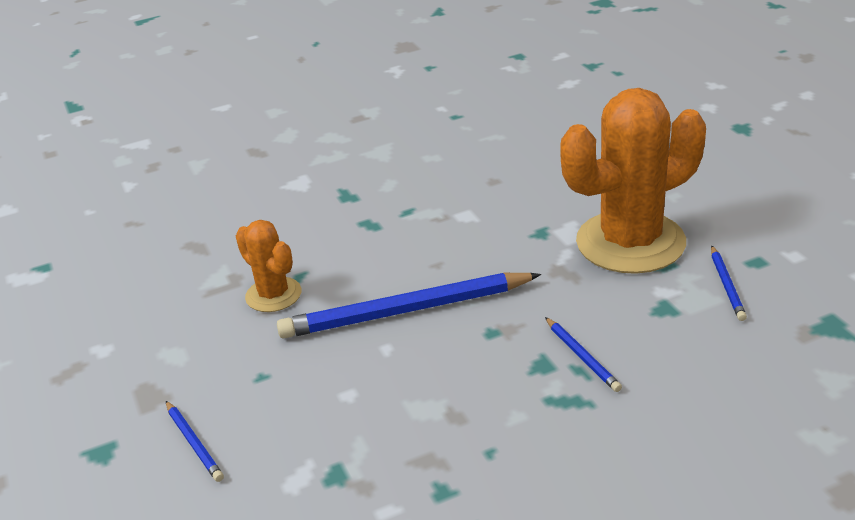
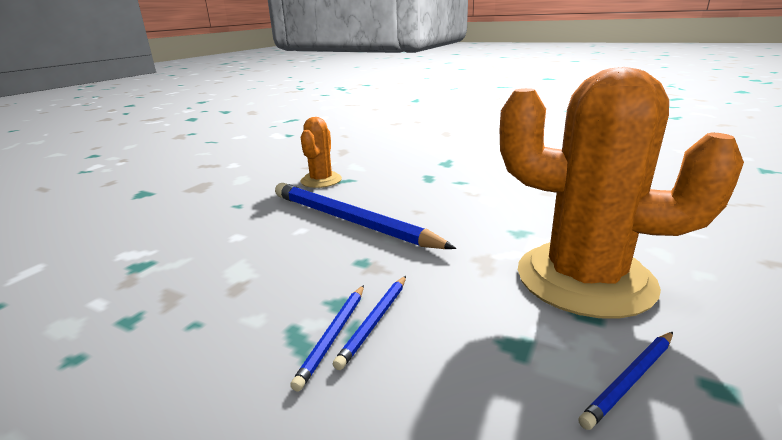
camera: 50 degrees right, 10 degrees down
blue pencil [166,401,224,482] -> blue pencil moved to [290,285,364,391]

